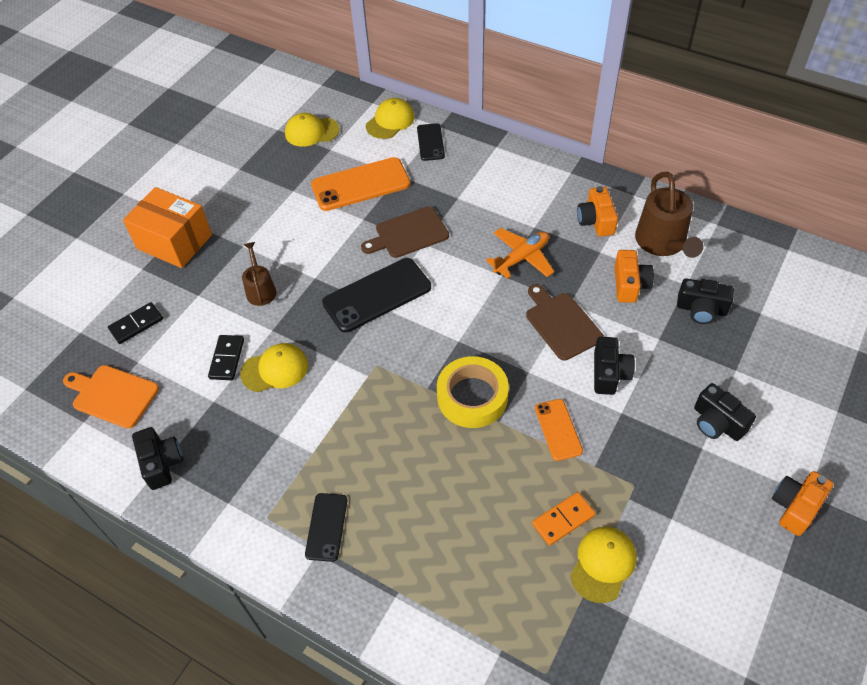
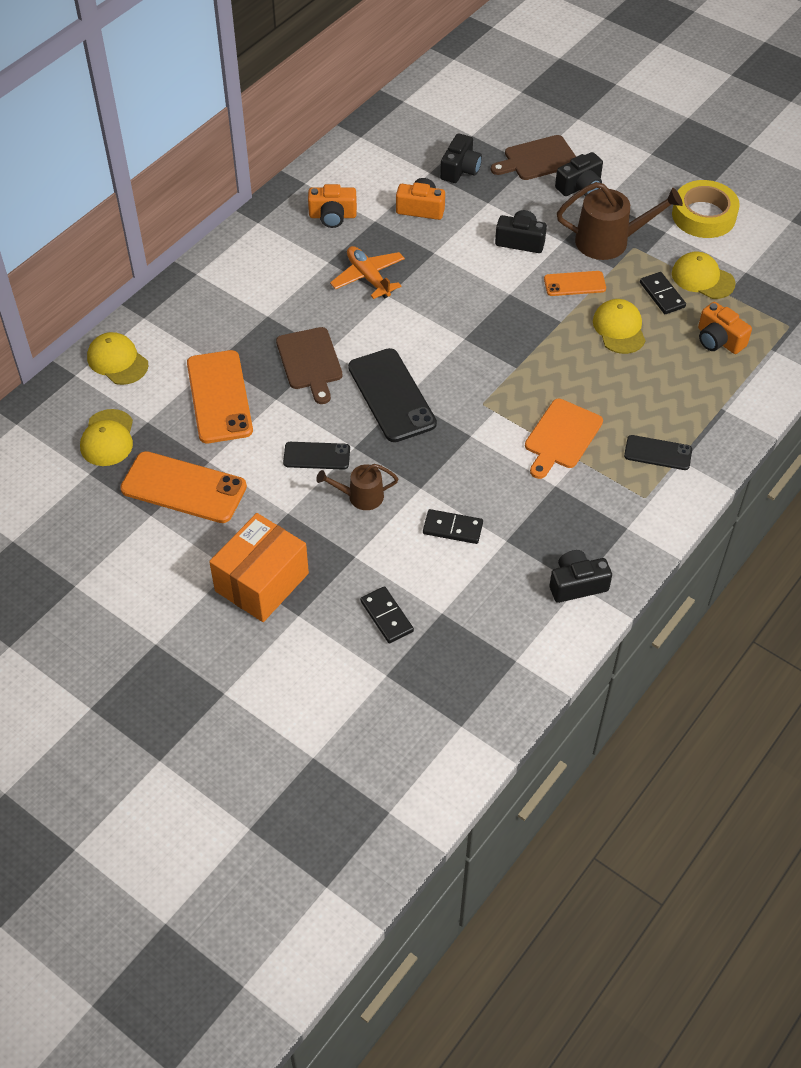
camera: 85 degrees left, 0 degrees up
orange cutting board [63,365,159,429] -> orange cutting board moved to [525,399,603,479]
yellow cap [240,343,308,392] -> yellow cap moved to [593,299,646,354]
black phone [417,123,445,161] -> black phone moved to [283,442,350,470]
yellow tape [437,356,509,428] -> yellow tape moved to [672,180,740,238]
brown cutting board [526,284,604,361] -> brown cutting board moved to [491,135,576,180]
orange domino [532,492,596,546] -> black domino [640,272,686,314]
brown watering can [635,172,703,258] -> brown watering can moved to [557,182,683,260]
orange camera [772,471,833,536] -> orange camera moved to [698,302,752,354]
none -> orange phone [120,451,247,523]

